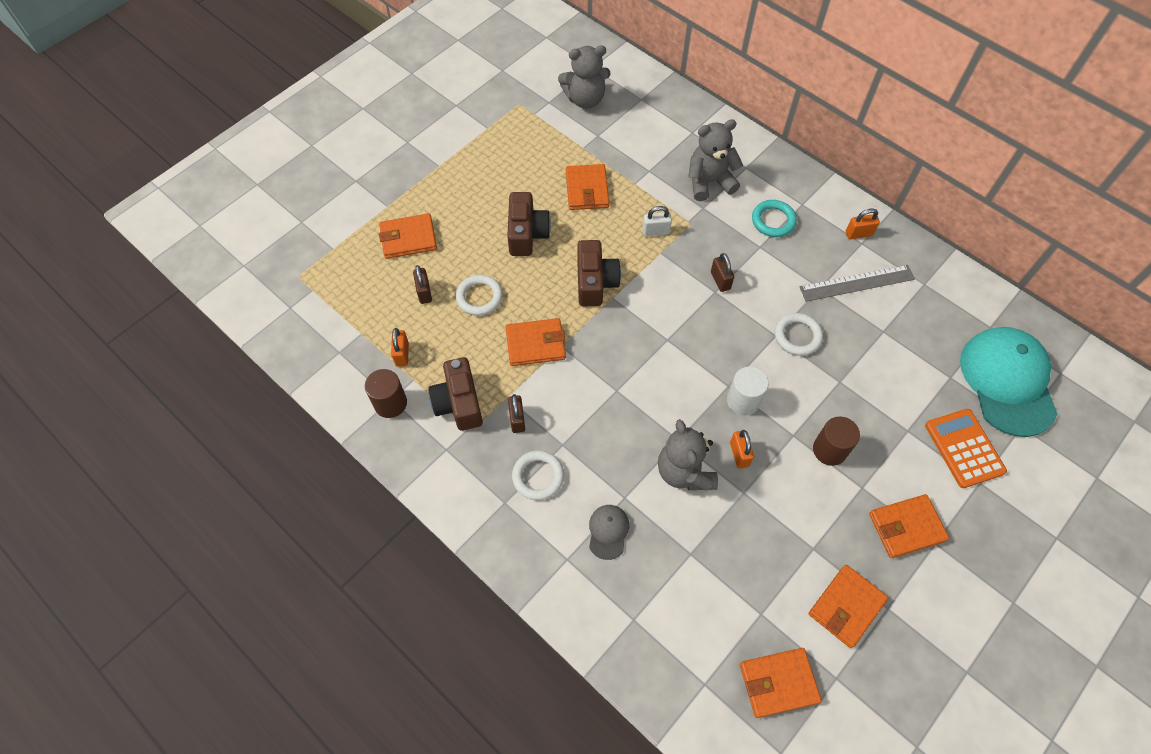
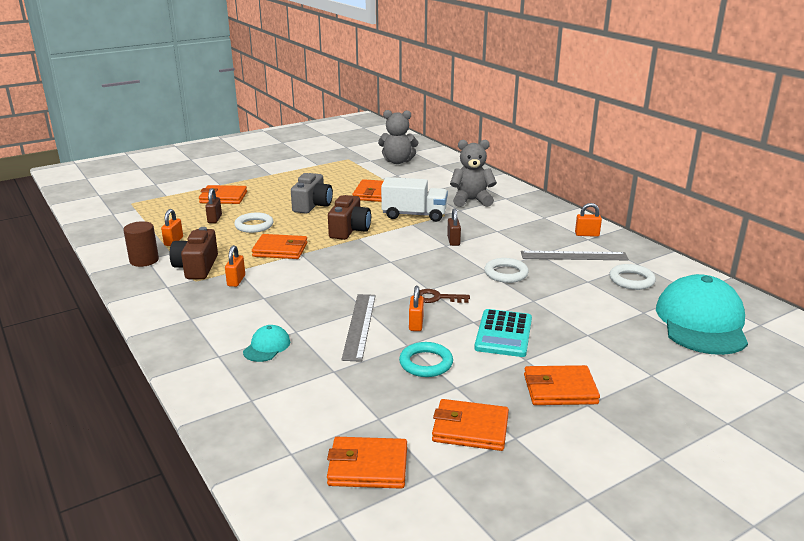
camera: 15 degrees right, 35 degrees down
brown camera [507,192,551,256] -> grey camera [291,173,333,214]
brown padlock [508,394,525,433] -> orange padlock [225,245,245,287]
white ring [512,450,564,500] -> white ring moved to [609,264,656,290]
grey cap [589,505,629,560] -> turquoise cap [243,325,290,362]
white padlock [642,206,672,236] -> white truck [381,177,448,222]
grey teddy bear [658,419,718,491] -> grey ruler [341,294,376,362]
white cylinder [727,367,769,416] -> brown key [419,289,470,303]
turquoise ring [752,200,797,237] -> turquoise ring moved to [399,342,453,377]
orange wallet [809,565,888,648] -> orange wallet turned 45 degrees clockwise [432,399,509,451]
brown cylinder [813,417,860,466] -> turquoise calculator [474,309,532,357]
orange calculator [925,409,1007,488] -> none

